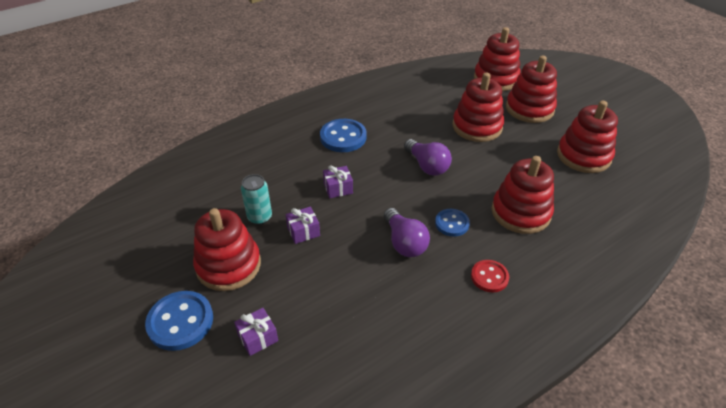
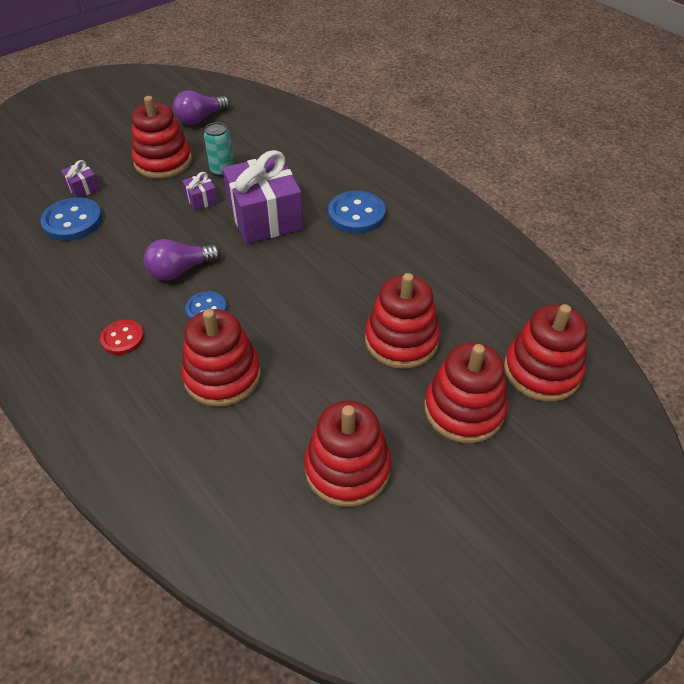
camera: 85 degrees right, 5 degrees up
blue button [145,291,213,351] -> blue button moved to [40,197,102,241]
purple gift [323,165,353,198] -> purple gift [223,150,303,244], size x2.33
purple light bulb [404,139,452,176] -> purple light bulb moved to [173,90,230,125]

